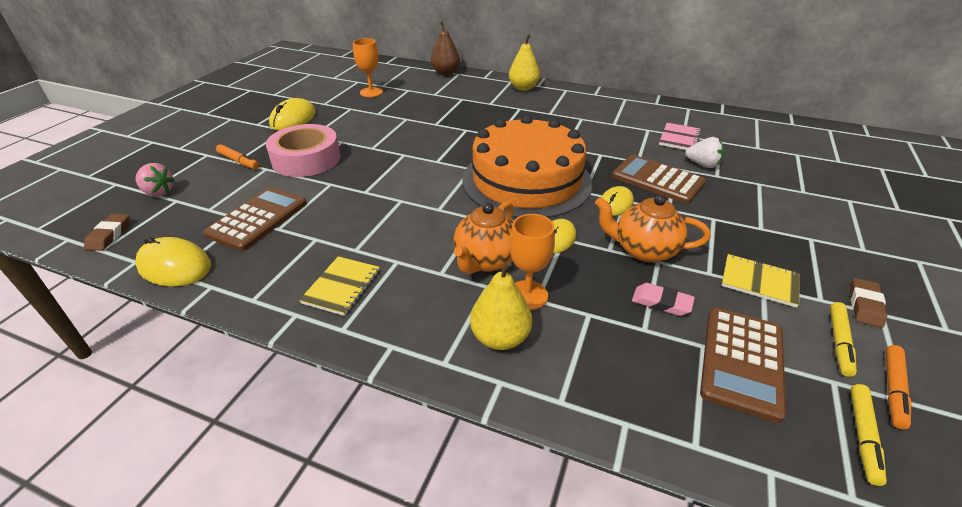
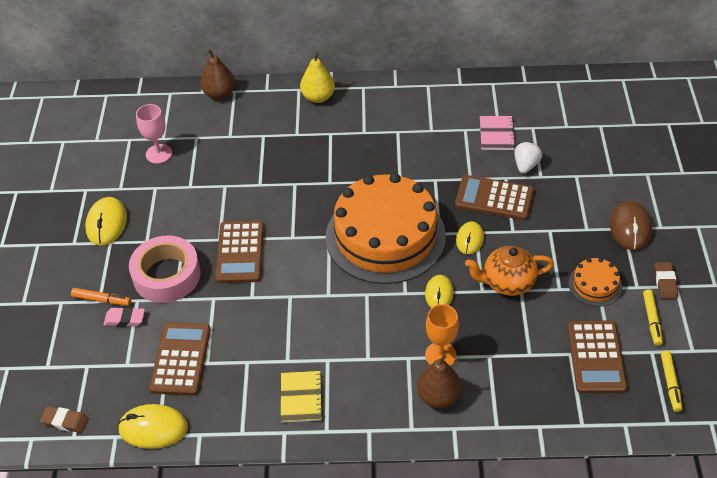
camera: 20 degrees left, 10 degrees up
brown eraser [84,214,130,251] -> brown eraser turned 60 degrees counterclockwise [40,406,89,433]
pink strawberry [135,163,175,196] -> none
orange goblet [353,38,383,97] -> pink goblet [136,104,172,164]
orange teapot [454,201,514,274] -> none
yellow pear [470,261,532,350] -> brown pear [417,354,461,408]
pink eraser [632,283,695,316] -> pink eraser moved to [104,307,145,327]
white strawberry [685,137,725,168] -> white strawberry turned 75 degrees counterclockwise [514,142,542,174]
yellow notebook [721,254,800,308] -> orange cake [568,258,622,307]
orange marker [886,345,911,429] -> none
none -> brown calculator [215,221,264,283]
none -> brown mouse [610,200,652,251]

